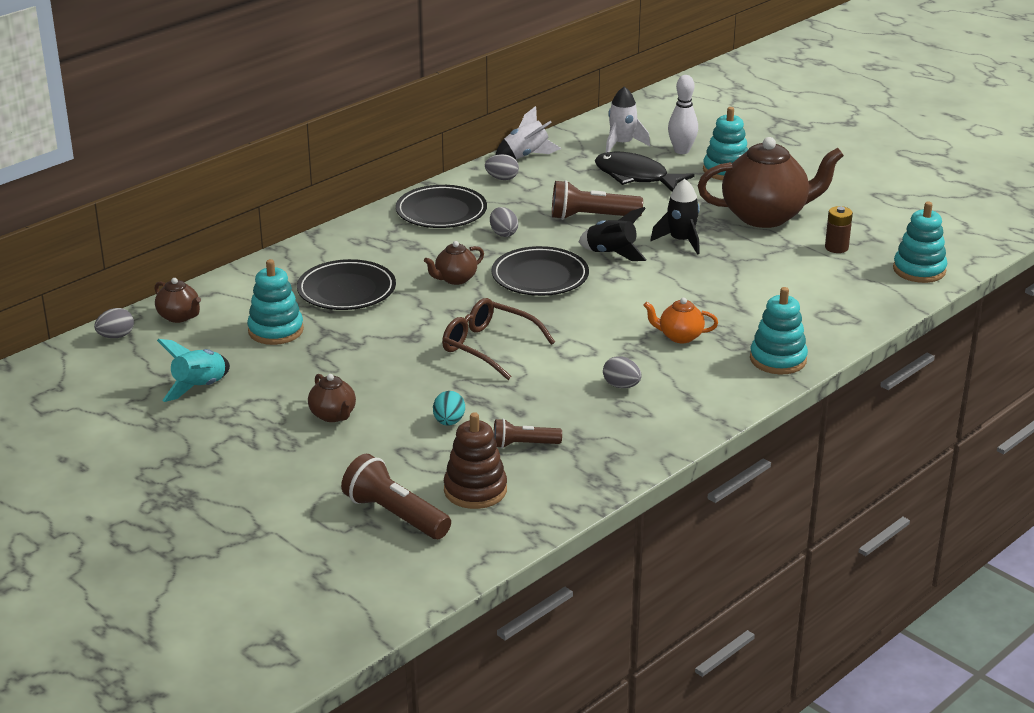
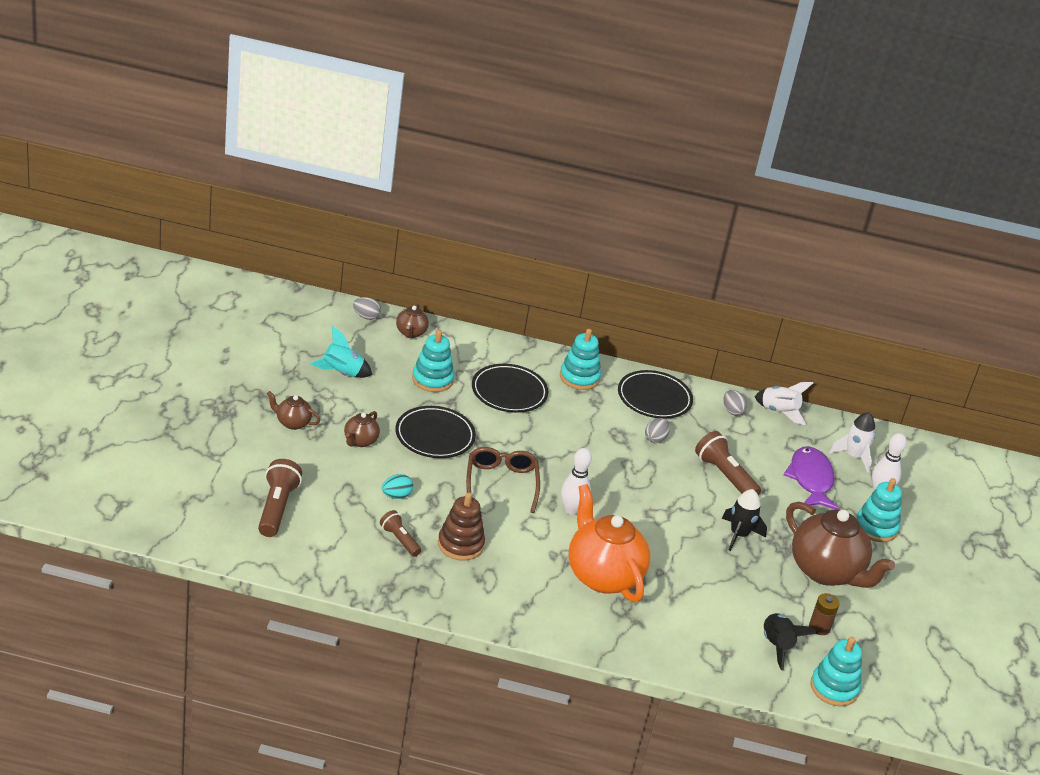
camera: 50 degrees right, 5 degrees up
brown teapot [424,241,484,285] -> brown teapot moved to [267,391,320,430]
brown stacking toy [444,412,507,509] -> brown stacking toy moved to [438,493,485,561]
black plate [492,246,589,296] -> black plate moved to [395,406,476,458]
black rocket [579,207,646,261] -> black rocket moved to [764,613,817,671]
black fish [595,152,695,192] -> purple fish [783,446,840,510]
grey egg [603,356,642,388] -> none
orange teapot [643,298,718,343] -> orange teapot [568,484,650,602], size x2.16
turquoise stacking toy [750,287,808,374] -> turquoise stacking toy moved to [560,329,601,390]
none -> white bowling pin [561,448,592,515]

